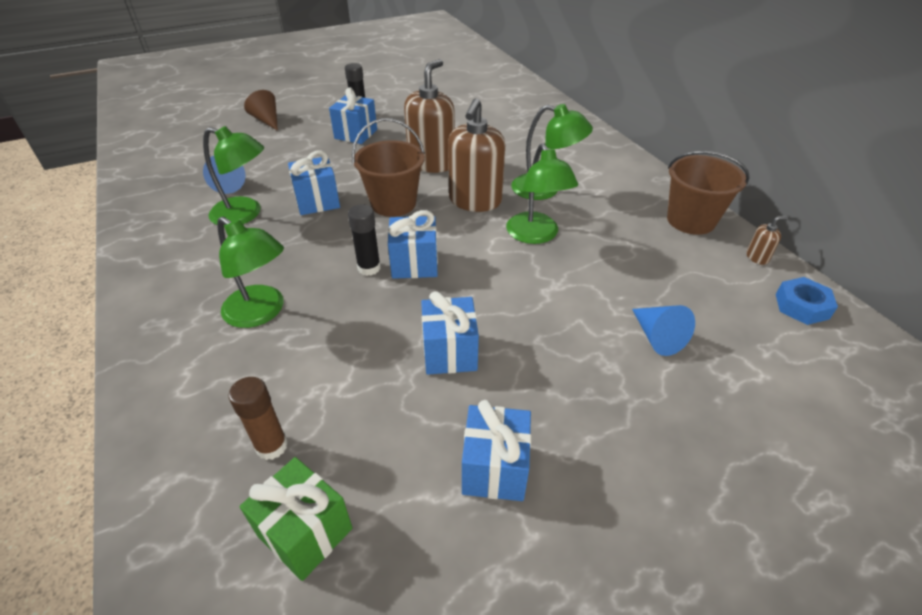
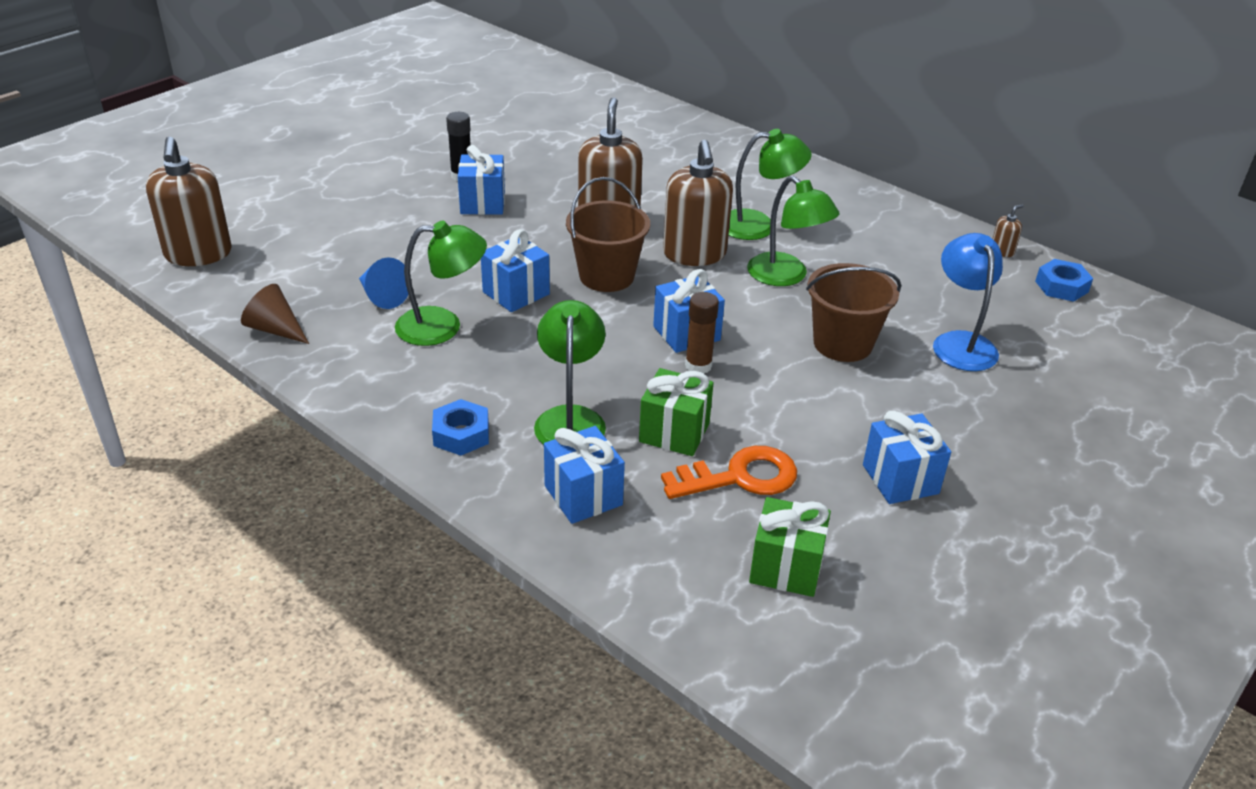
camera: 25 degrees left, 5 degrees down
green lamp [217,217,284,328] -> green lamp turned 105 degrees counterclockwise [534,300,606,445]
brown glue stick [229,377,288,460] -> brown glue stick moved to [685,292,719,374]
brown cone [244,90,278,131] -> brown cone moved to [241,284,309,344]
black glue stick [348,204,381,276] -> none
blue gift [421,291,479,375] -> blue gift moved to [544,426,625,524]
blue cone [632,305,695,356] -> blue lamp [933,233,1003,371]
brown bucket [667,151,750,235] -> brown bucket moved to [806,263,901,362]
none -> brown soap dispenser [146,137,232,266]
none -> blue nut [432,399,489,456]
none -> green gift [639,368,714,456]
none -> orange key [661,446,797,499]

